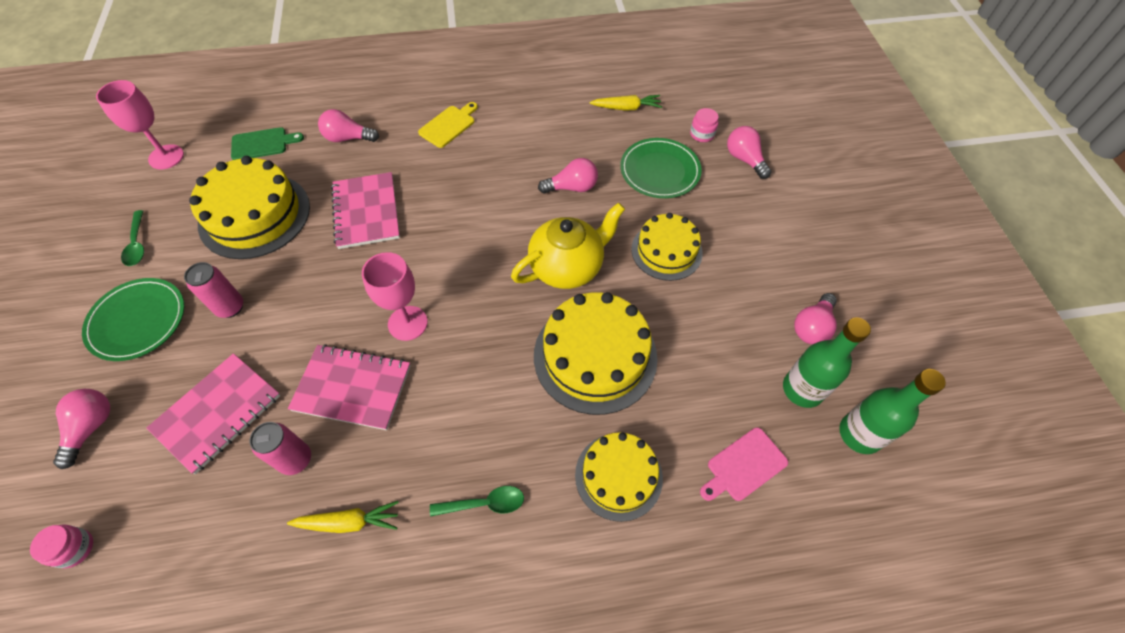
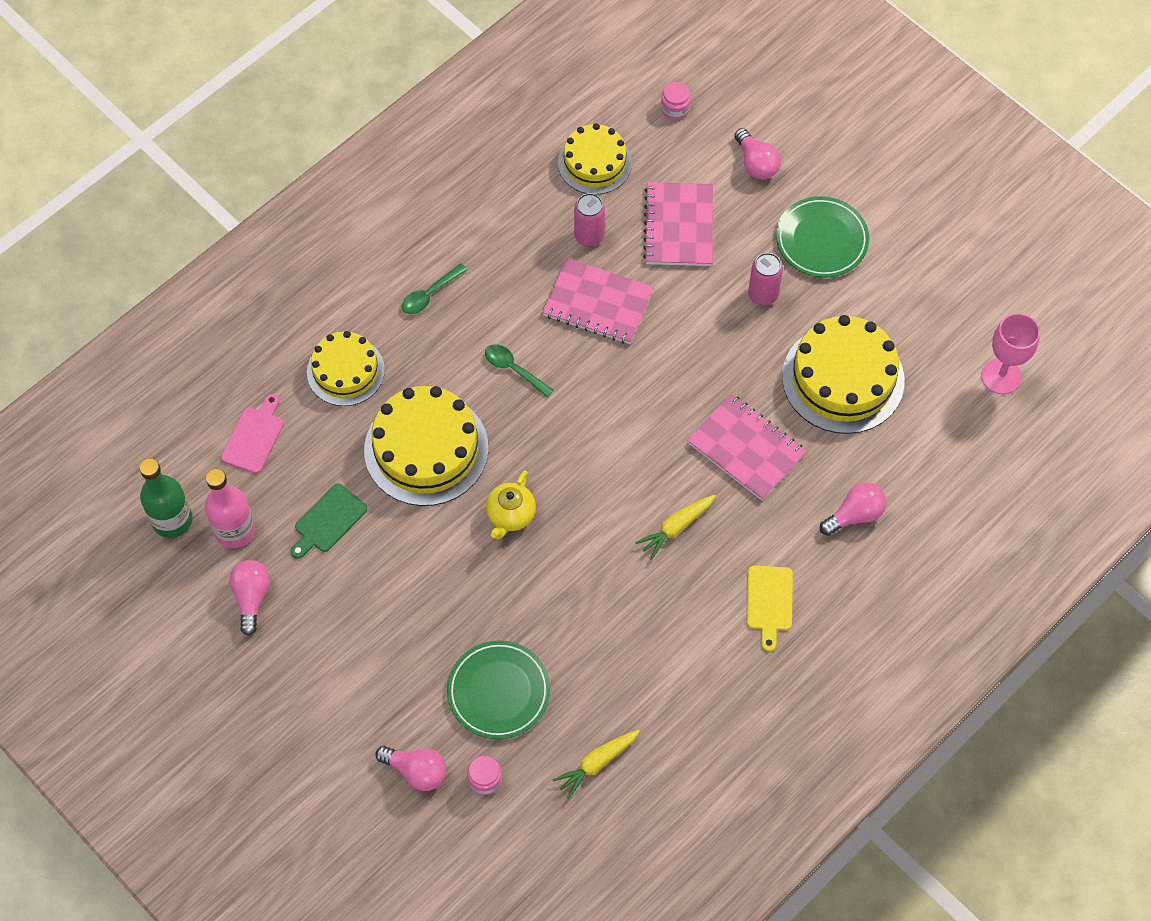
camera: 145 degrees right, 5 degrees up
green spoon [121,210,144,266] -> green spoon moved to [485,344,553,397]
green cutting board [231,127,304,160] -> green cutting board moved to [290,483,367,559]
yellow carrot [287,501,399,533] -> yellow carrot moved to [635,495,716,560]
pink notebook [288,344,411,430] -> pink notebook turned 45 degrees clockwise [542,258,654,344]
pink goblet [362,252,428,341] -> none
yellow teapot [511,203,625,289] -> yellow teapot [486,470,536,539], size x0.61
pink light bulb [538,158,598,194] -> none
yellow cake [631,213,703,281] -> yellow cake moved to [558,123,632,195]
green bottle [783,317,871,408] -> pink bottle [205,468,256,548]

